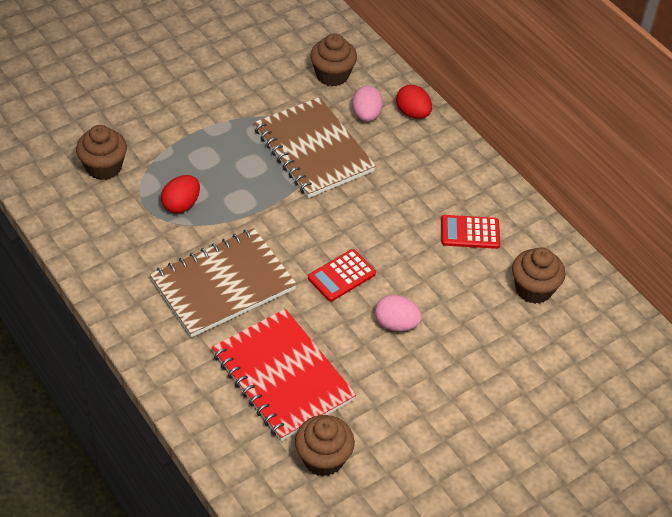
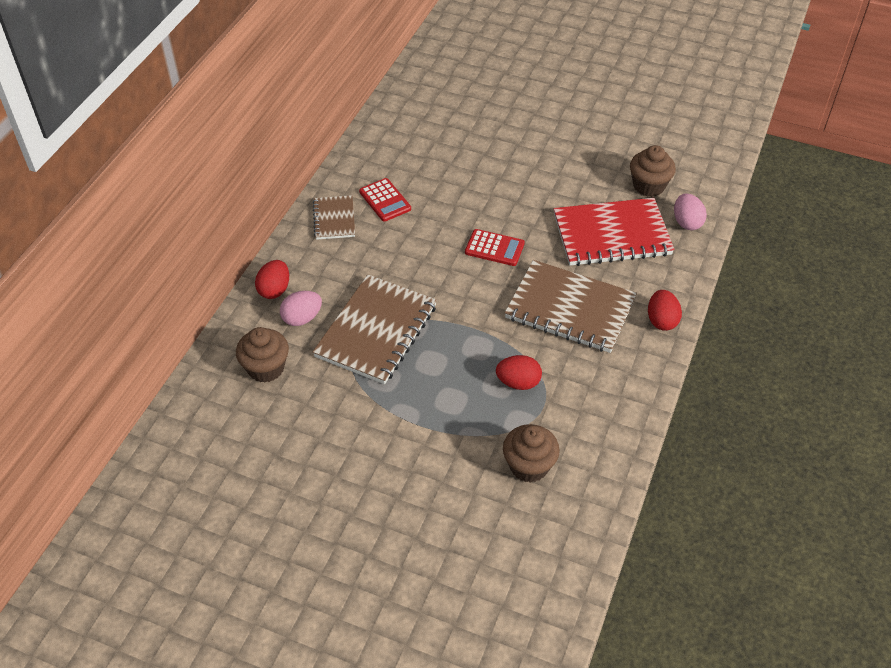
camera: 120 degrees left, 0 degrees up
red notebook [212,309,356,441] -> red notebook turned 60 degrees clockwise [554,198,675,266]
pink egg [375,295,422,331] -> pink egg moved to [674,193,707,230]
brown cupcake [512,247,566,304] -> none
none -> brown notebook [313,195,355,240]
none -> red egg [648,290,682,331]

